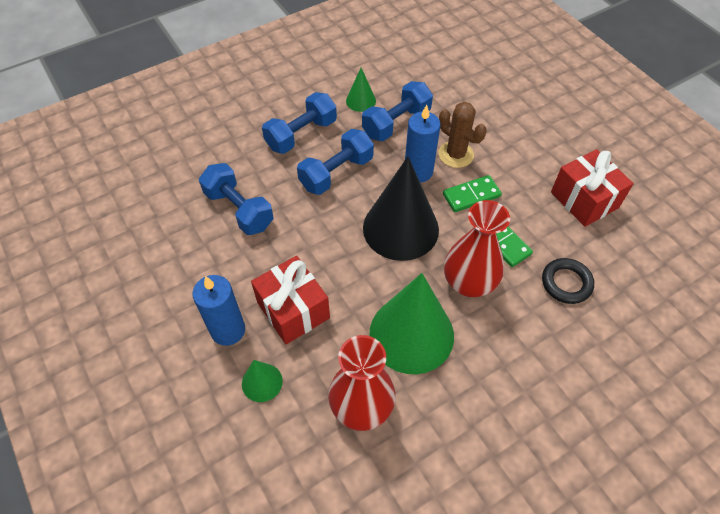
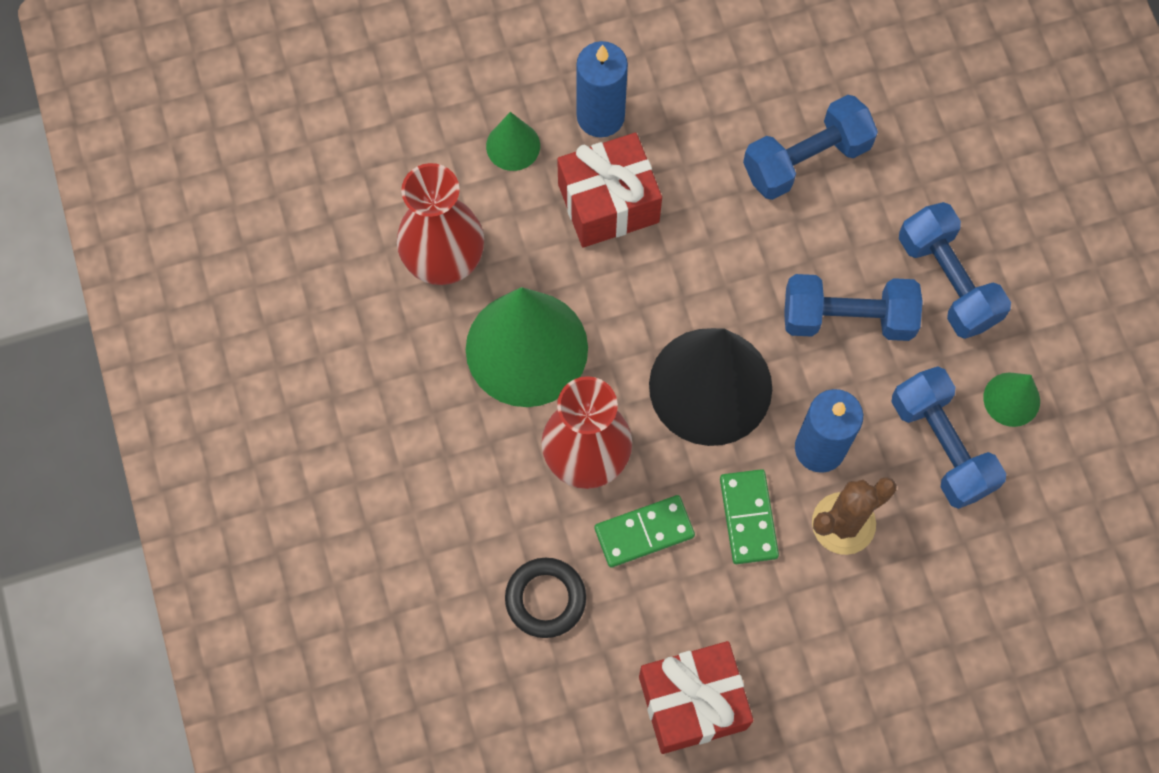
camera: 105 degrees right, 15 degrees up
blue dumbbell [297,129,374,195] -> blue dumbbell turned 60 degrees counterclockwise [784,274,923,341]

